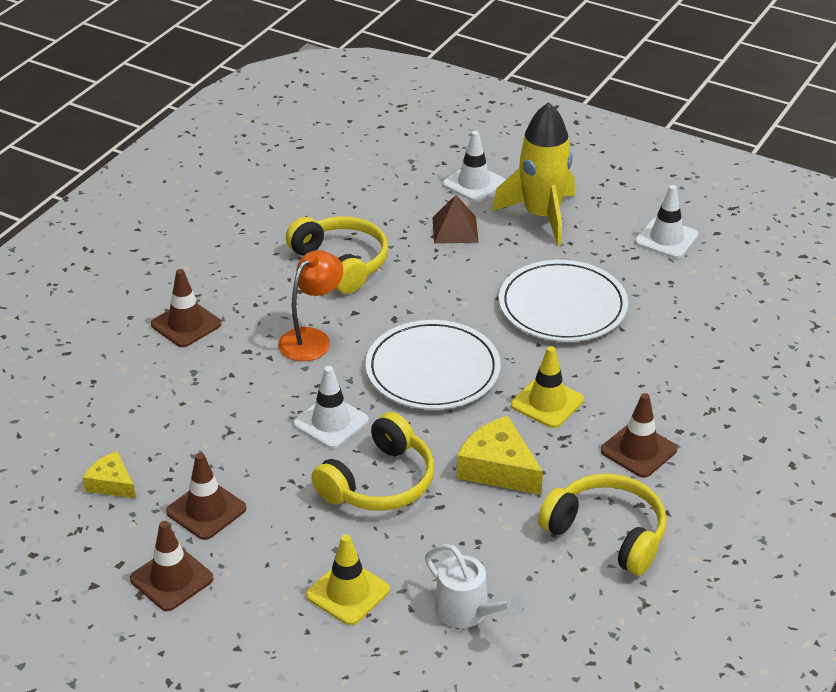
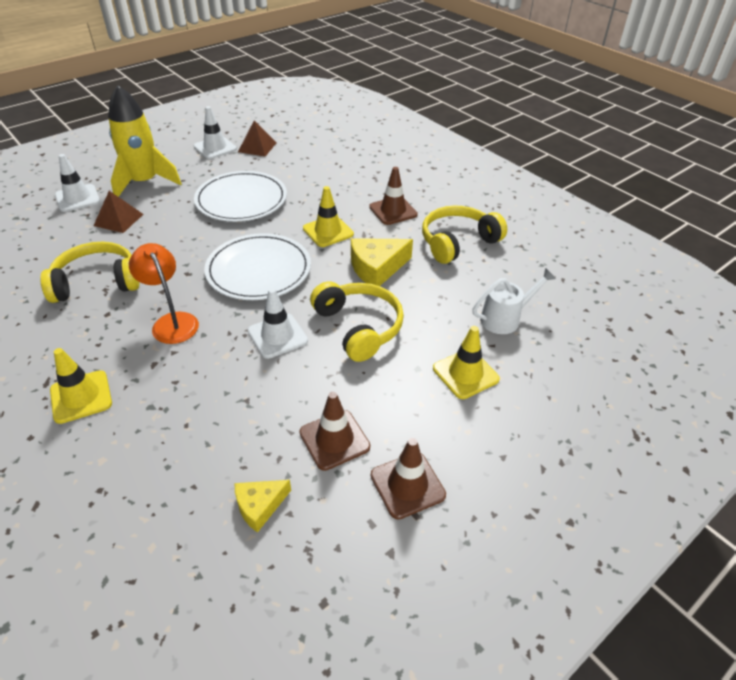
camera: 70 degrees left, 5 degrees up
brown traffic cone [151,269,221,347] -> yellow traffic cone [50,348,112,424]
none -> brown pyramid [238,120,276,157]

